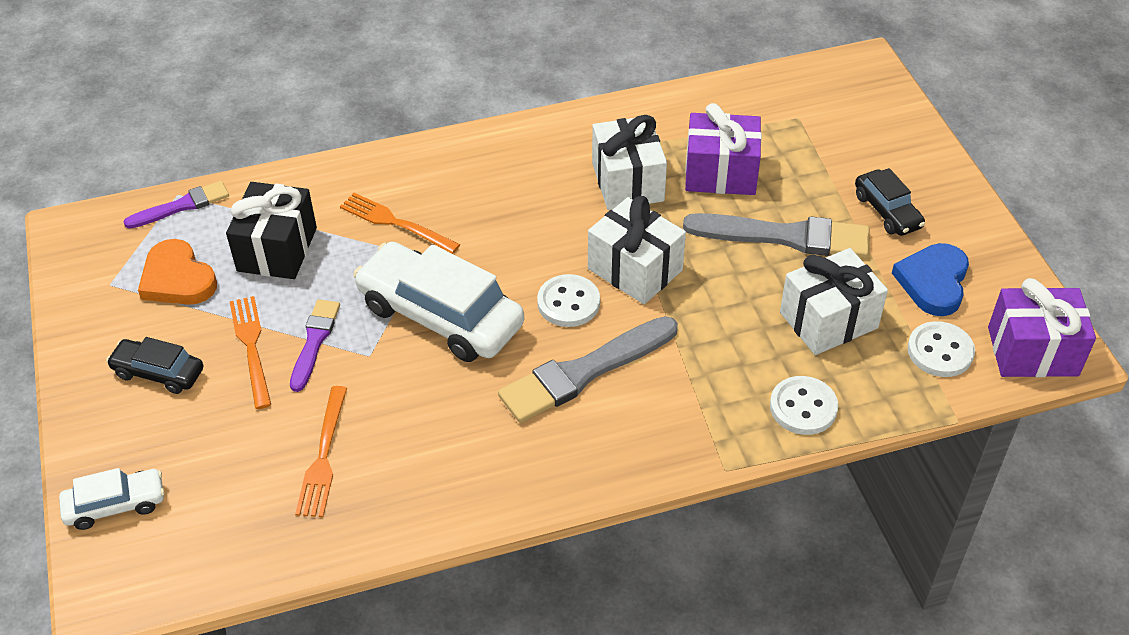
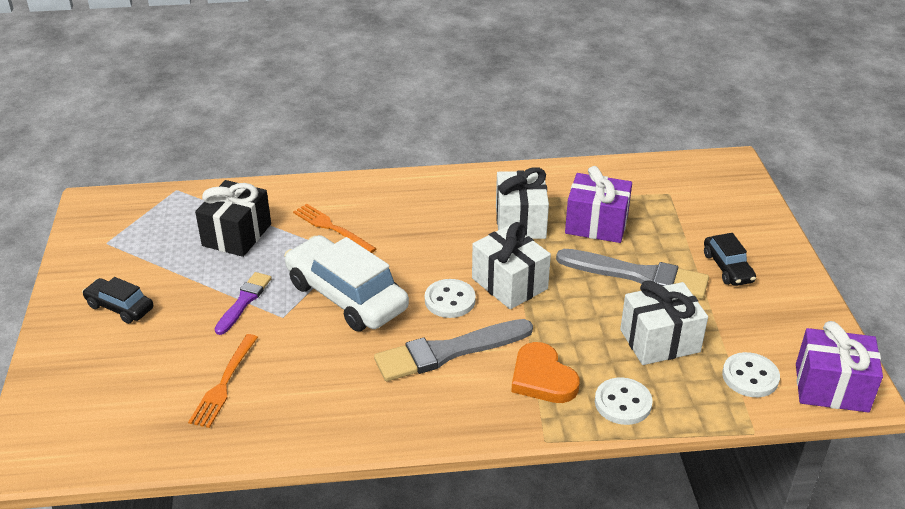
camera: 10 degrees right, 10 degrees down
white car [59,468,165,530] -> none
purple brush [123,181,229,229] -> none
orange heart [138,239,217,305] -> orange heart moved to [511,342,580,403]
orange fork [229,296,271,409] -> none
blue heart [892,243,969,316] -> none

